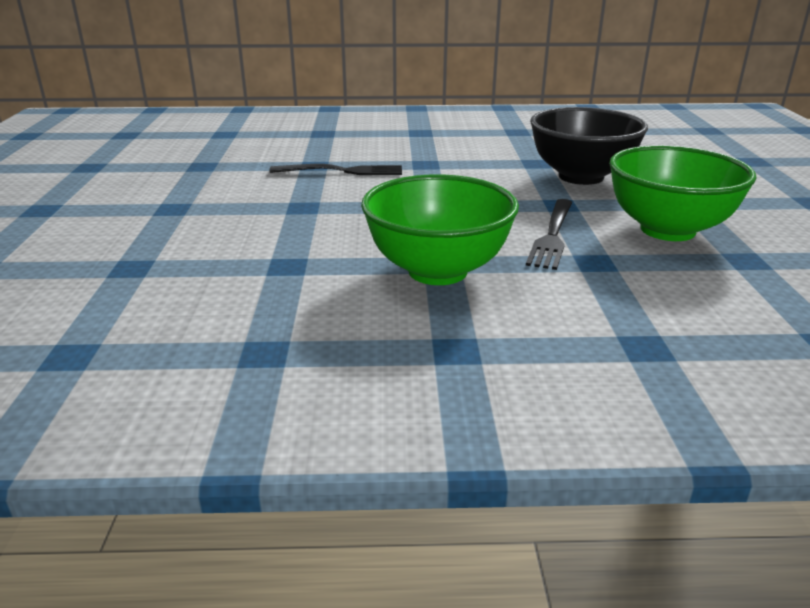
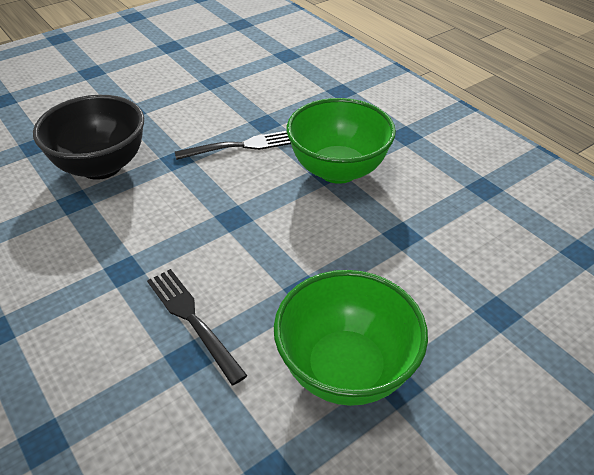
camera: 125 degrees left, 15 degrees up
green bowl [609,145,757,241] -> green bowl moved to [274,270,428,406]

